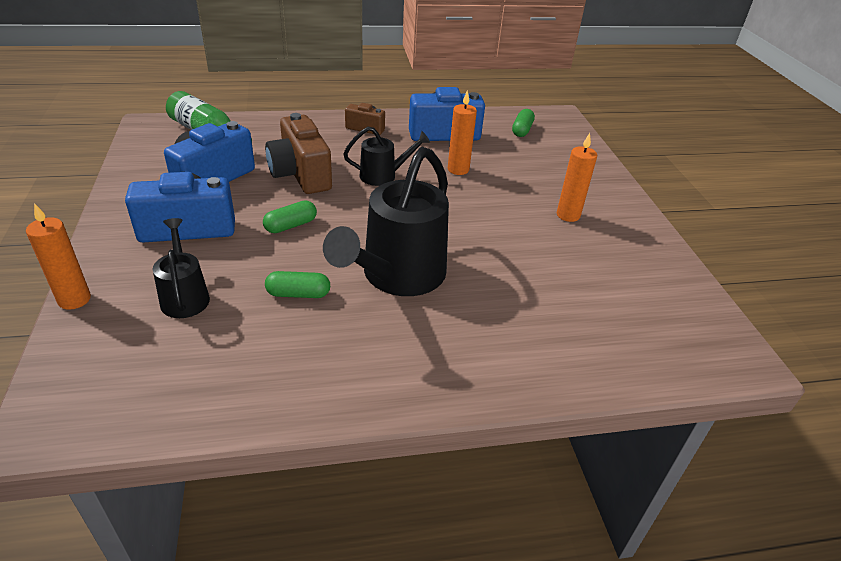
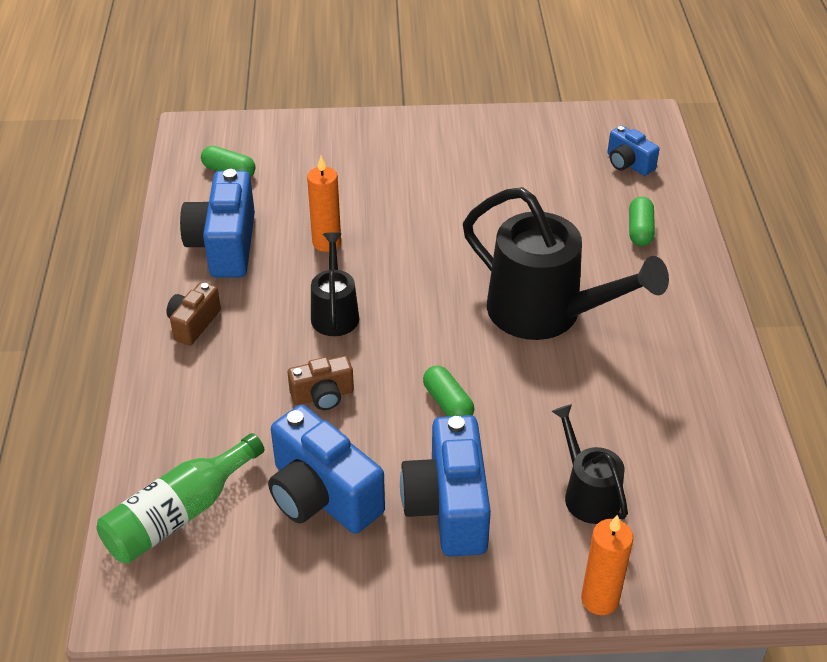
camera: 80 degrees left, 5 degrees up
black watering can [153,218,210,318] -> black watering can turned 75 degrees clockwise [552,404,628,524]
brown camera [265,113,332,194] -> brown camera [288,356,354,410], size x0.55
green capsule [265,271,330,298] -> green capsule moved to [629,197,655,246]
orange candle [557,133,597,222] -> none
none -> blue camera [607,125,660,176]

